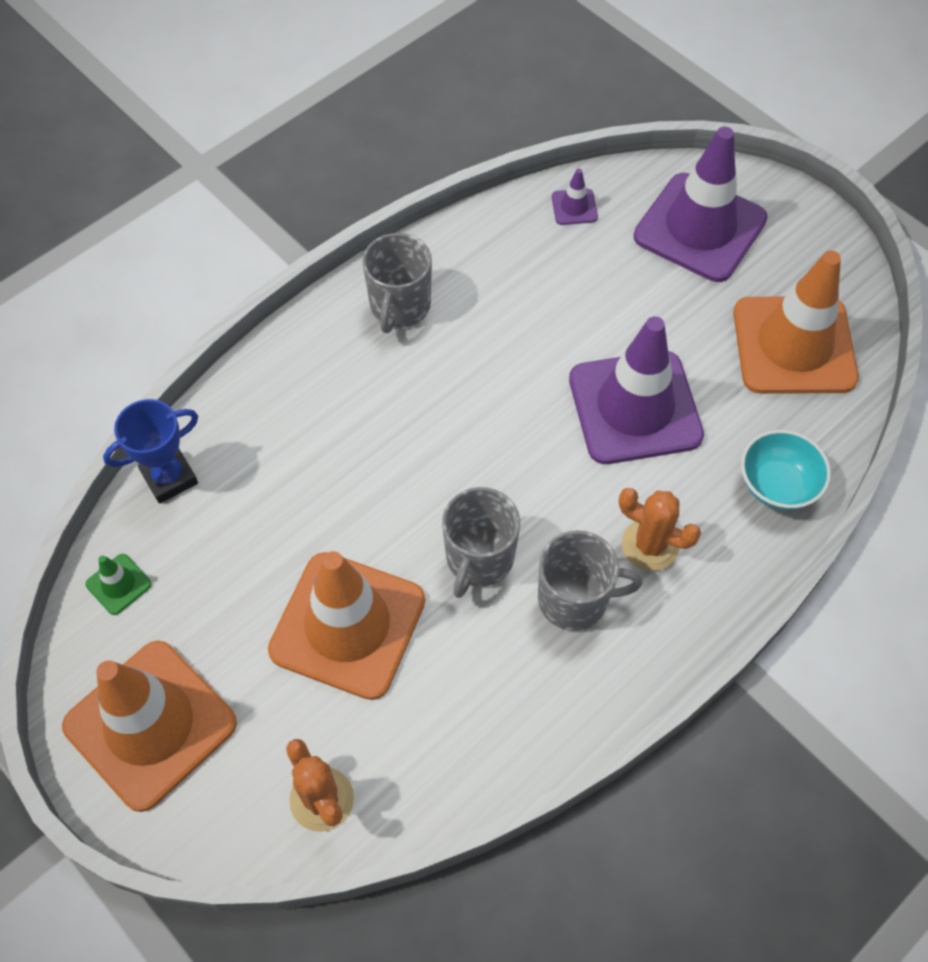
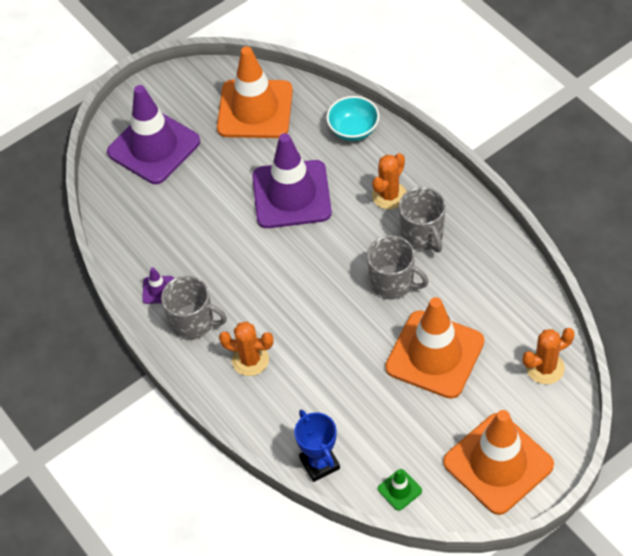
camera: 80 degrees left, 5 degrees down
grey mug [538,530,642,631] -> grey mug turned 150 degrees clockwise [399,187,446,252]
purple traffic cone [552,169,598,225] -> purple traffic cone moved to [142,267,174,304]
none -> orange cactus [219,321,274,376]

